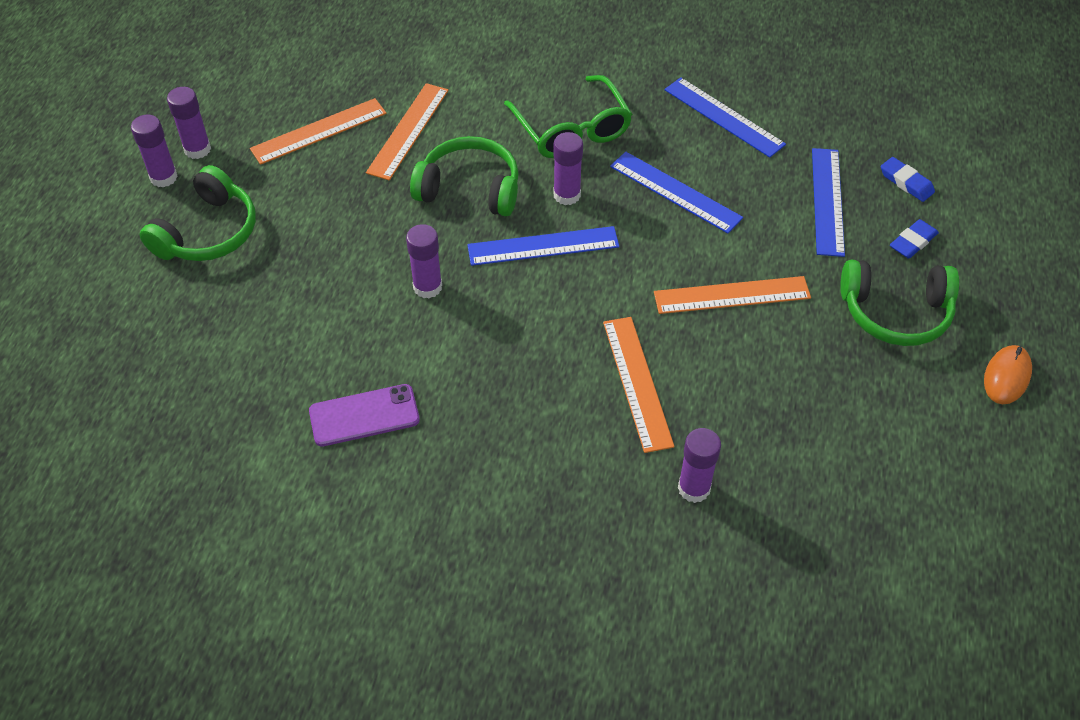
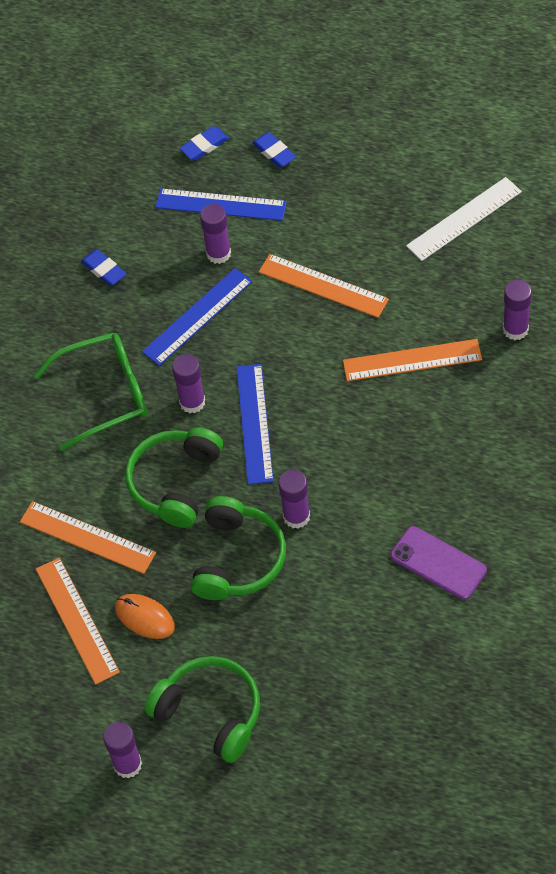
camera: 80 degrees left, 5 degrees up
purple glue stick [167,87,211,159] -> purple glue stick moved to [200,204,231,264]
purple phone [309,384,420,447] -> purple phone turned 45 degrees counterclockwise [391,526,487,600]
orange ruler [654,276,811,314] -> orange ruler turned 60 degrees counterclockwise [259,254,389,318]
blue ruler [665,77,786,158] -> blue eraser [81,249,126,286]
green headphones [840,260,959,346] -> green headphones moved to [191,496,286,600]
orange mouse [984,345,1032,404] -> orange mouse moved to [115,594,175,639]
none -> white ruler [406,177,522,261]

